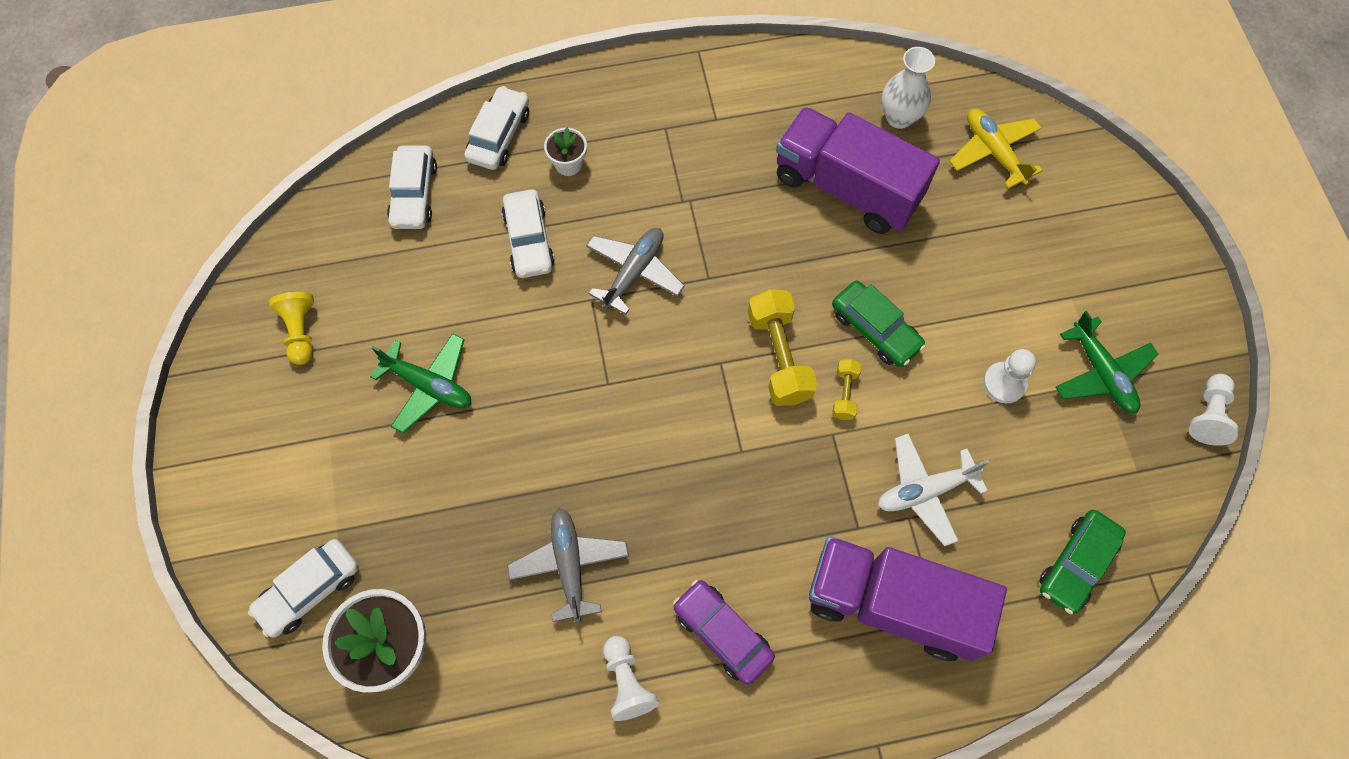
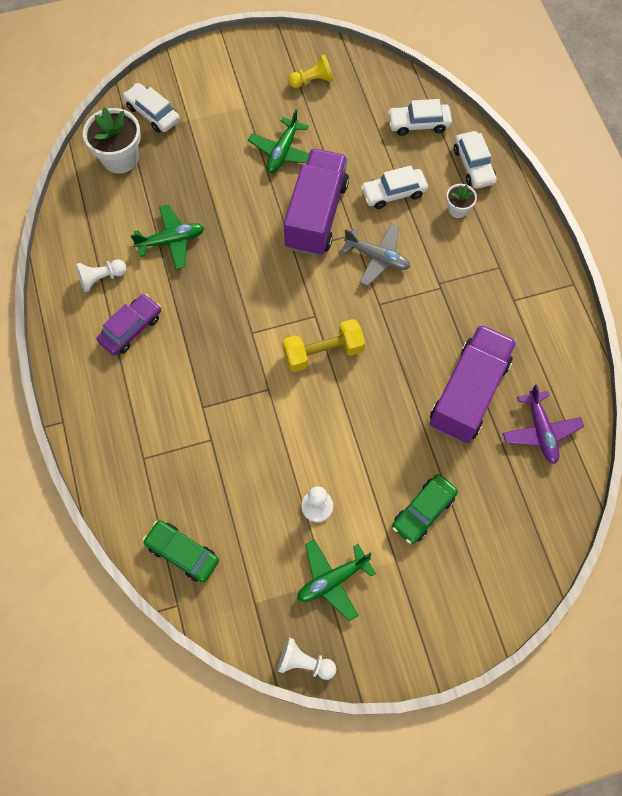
camera: 85 degrees right, 0 degrees up
white car [464,86,529,170] -> white car turned 60 degrees clockwise [454,131,497,189]
grey plane [507,508,629,623] -> green plane [131,205,204,269]
purple truck [809,536,1007,661] -> purple truck moved to [284,148,349,256]
green car [832,281,926,367] -> green car moved to [392,474,458,544]
yellow dumbbell [832,359,862,420] -> none
white plane [878,433,989,546] -> none
white vase [881,47,935,129] -> purple plane [503,384,584,464]
yellow plane [949,108,1043,189] -> none

